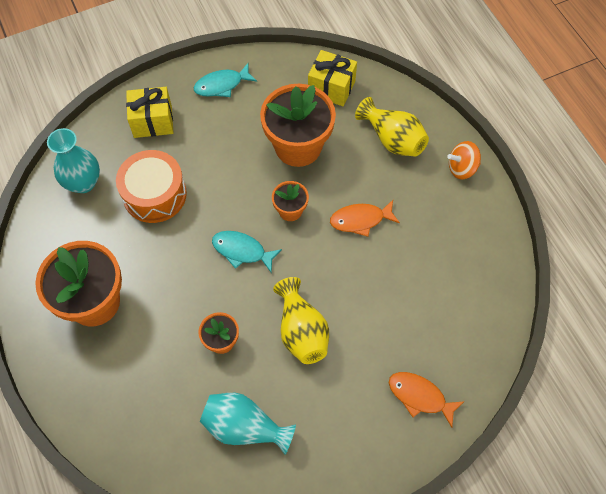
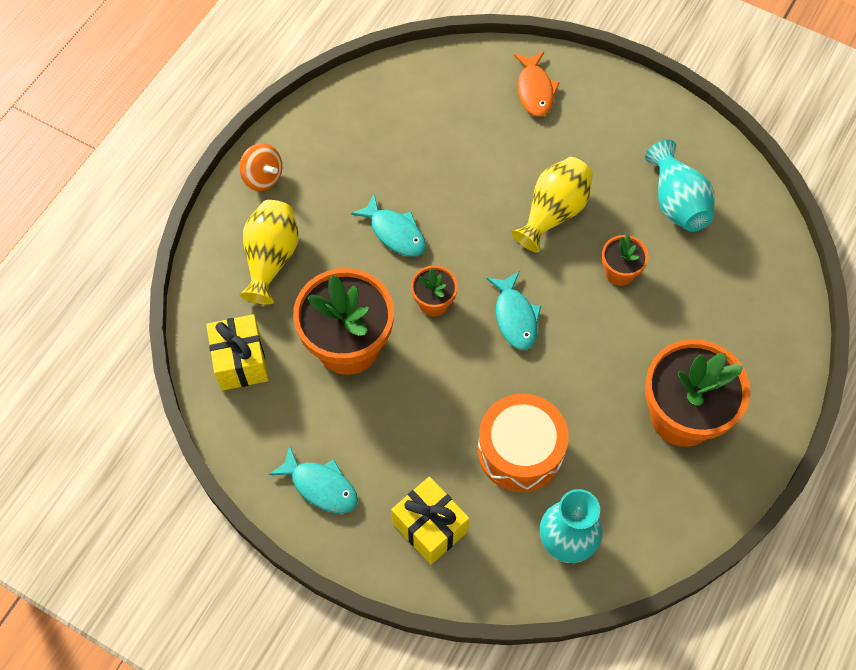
camera: 125 degrees left, 0 degrees up
orange fish [330,200,400,237] -> turquoise fish [351,194,426,257]

